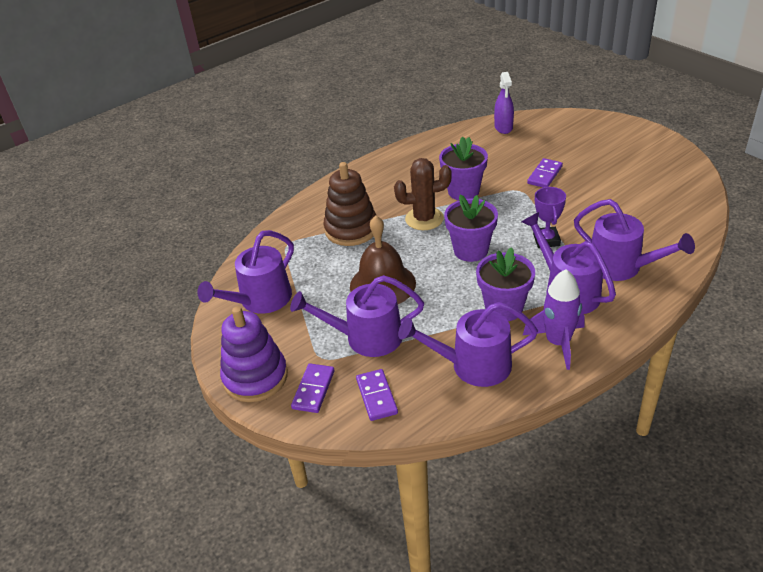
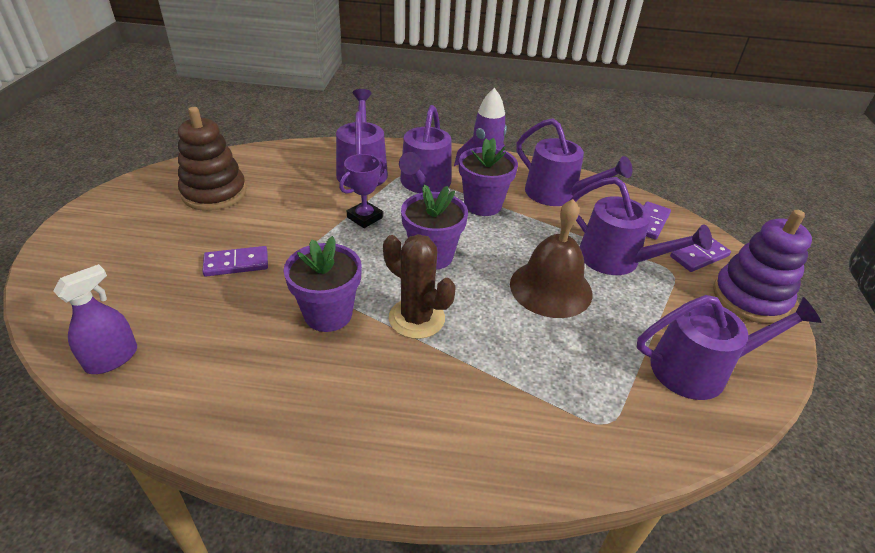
camera: 140 degrees left, 0 degrees up
brown stacking toy [324,162,377,246] -> brown stacking toy moved to [178,107,246,211]

